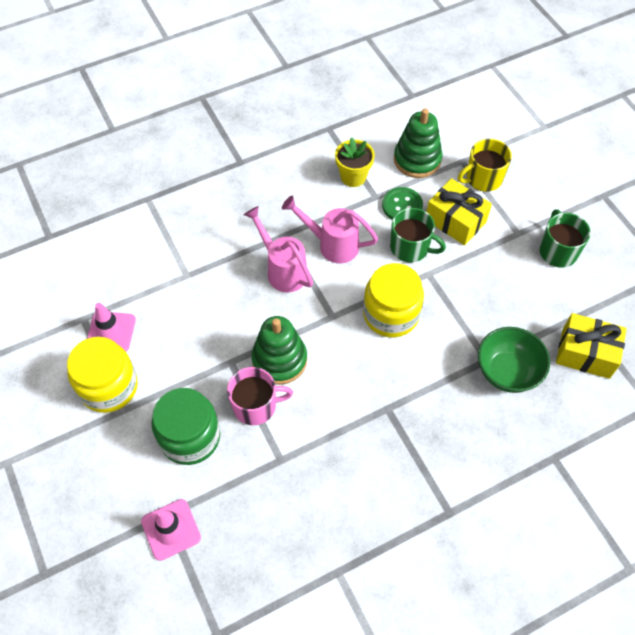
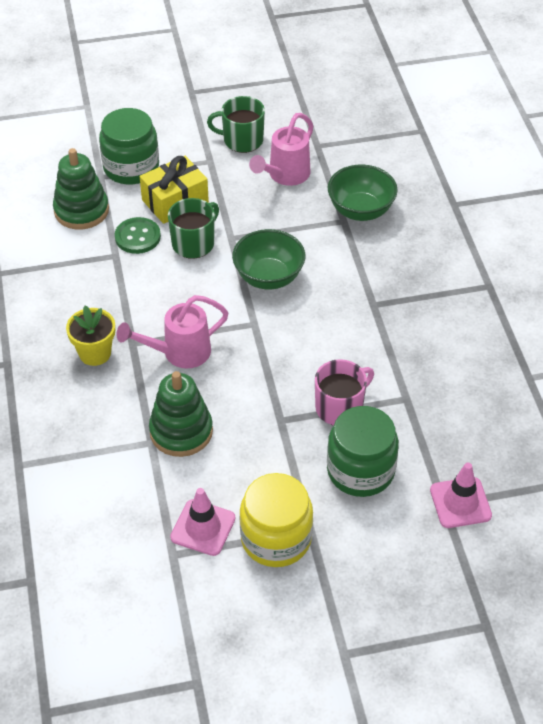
camera: 75 degrees left, 10 degrees down
pink mug [227,367,293,425] -> pink mug turned 45 degrees clockwise [315,359,374,425]
green stacking toy [251,316,307,385] -> green stacking toy moved to [149,371,213,457]
pink watering can [282,195,378,263] -> pink watering can moved to [249,113,313,186]
yellow flower pot [335,137,375,187] -> yellow flower pot moved to [66,305,115,366]
yellow jar [363,263,424,337] -> green bowl [232,229,305,290]
yellow mug [458,139,512,192] -> green jar [99,108,159,185]
yellow gift [556,313,627,379] -> none

